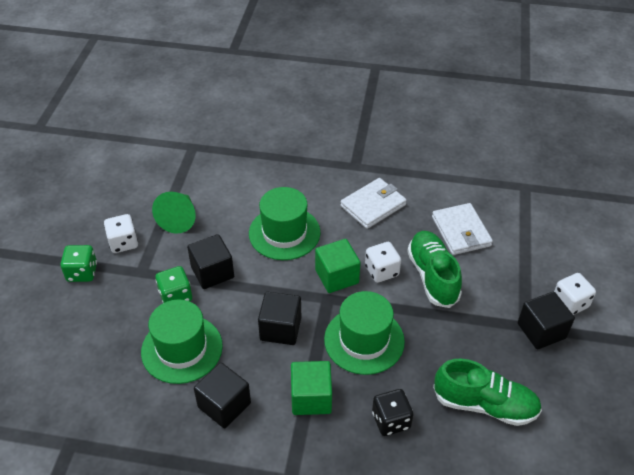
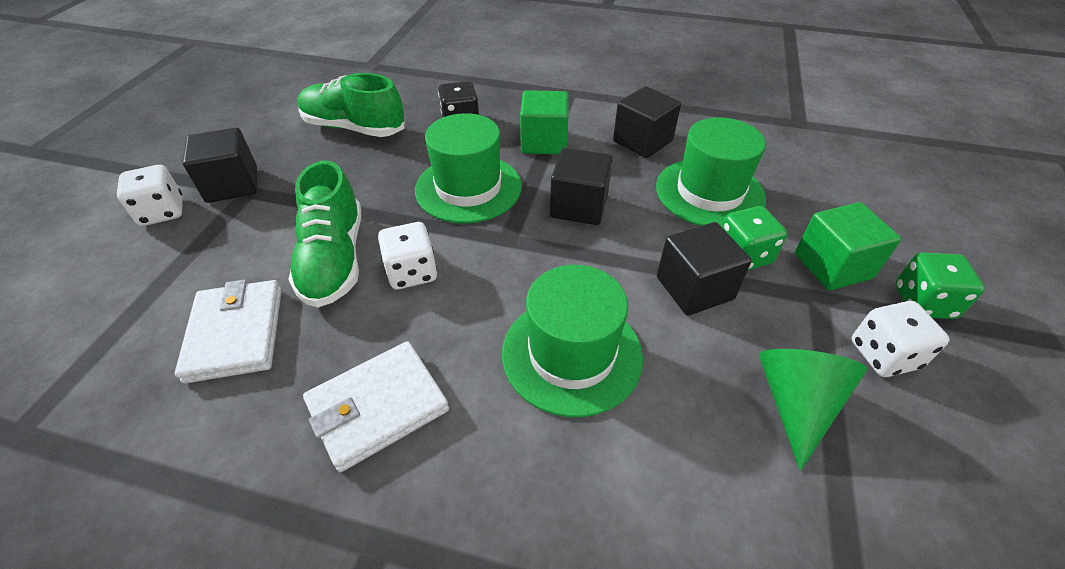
camera: 175 degrees left, 0 degrees up
green cube [315,239,361,293] -> green cube moved to [795,202,901,290]

